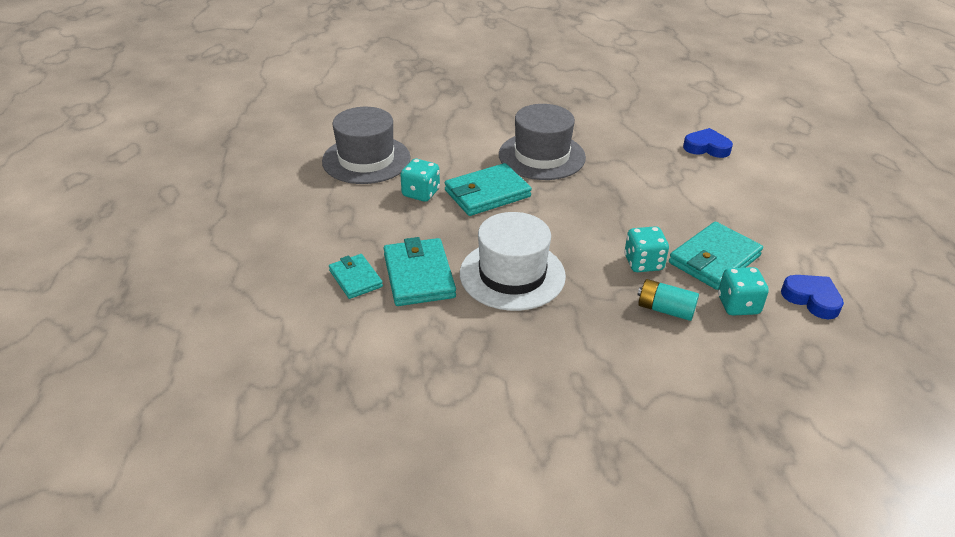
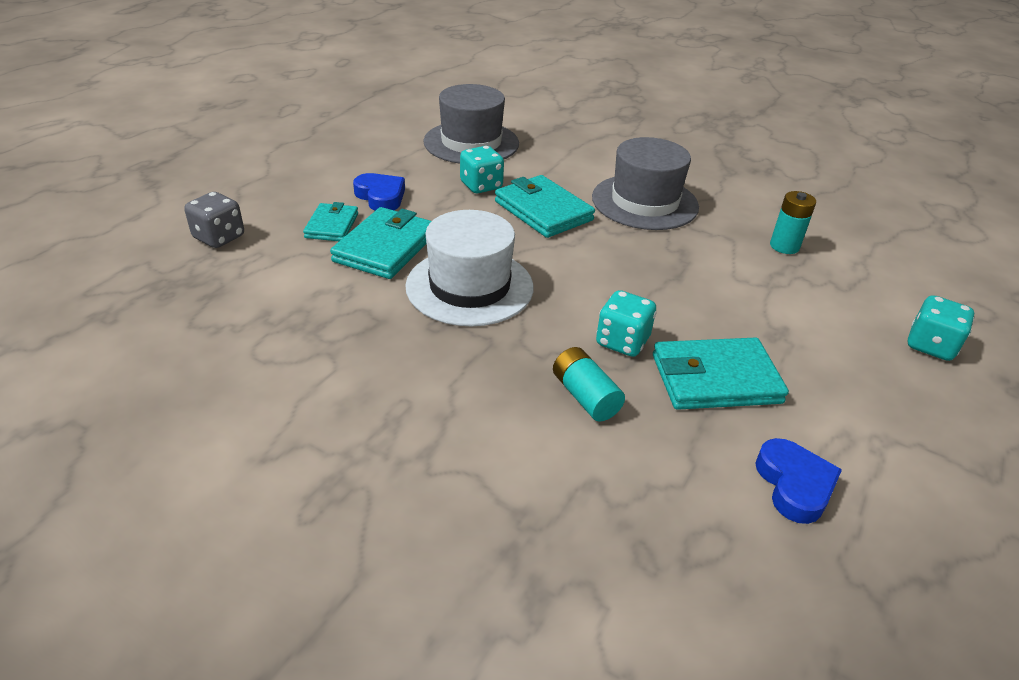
camera: 35 degrees right, 0 degrees up
turquoise wallet [445,163,532,216] -> turquoise wallet turned 45 degrees clockwise [495,175,595,238]
blue heart [683,128,733,158] -> blue heart moved to [353,173,405,211]
turquoise dice [718,267,769,316] -> turquoise dice moved to [908,295,975,361]
none -> grey dice [184,192,244,248]
none -> turquoise battery [770,191,816,254]

